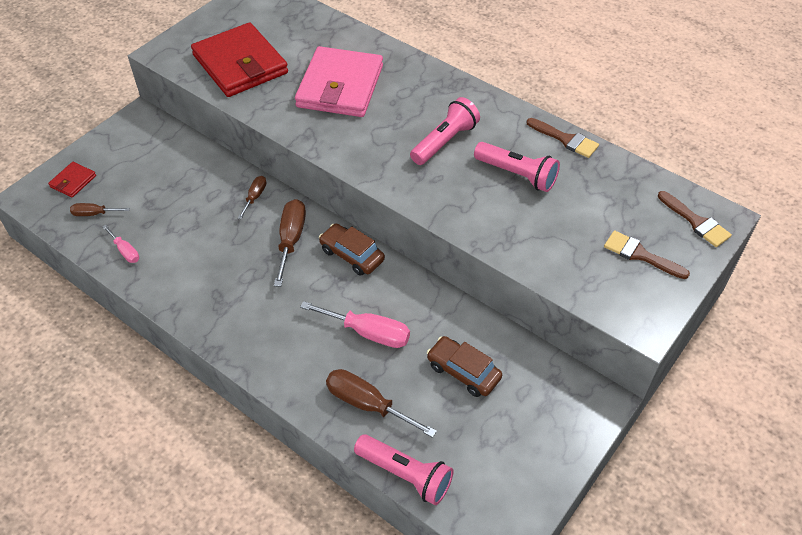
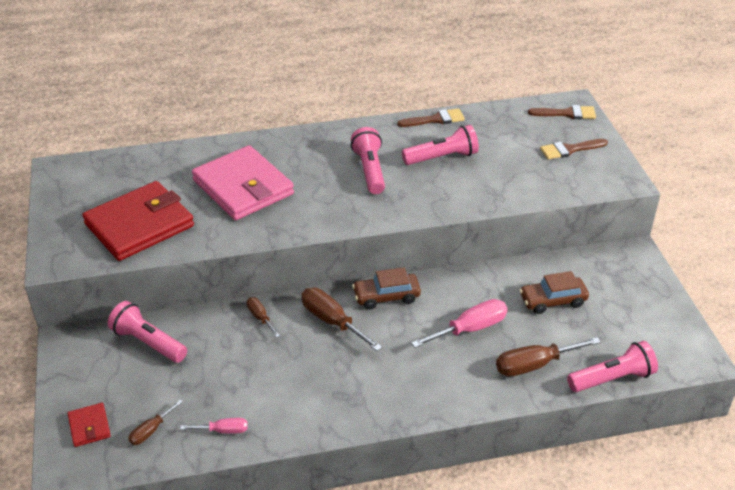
camera: 50 degrees left, 10 degrees down
red wallet [191,23,288,97] -> red wallet turned 45 degrees counterclockwise [82,181,194,261]
none -> pink flashlight [108,301,187,363]

